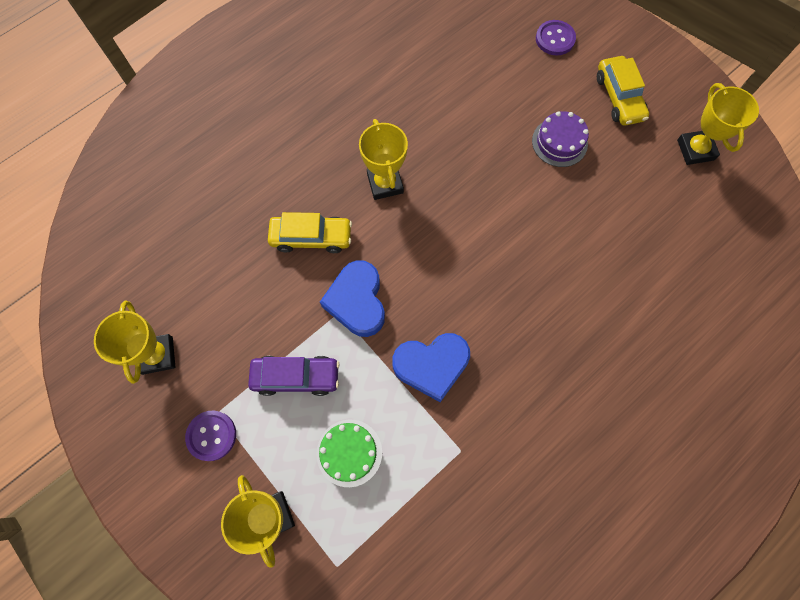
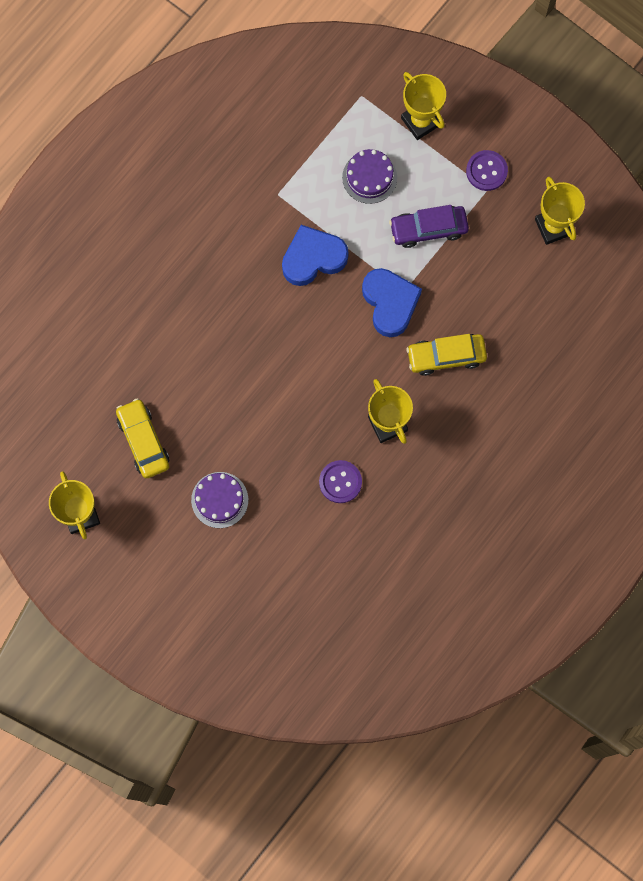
camera: 170 degrees right, 5 degrees up
green cake [316,420,382,487] -> purple cake [342,149,397,204]
purple button [536,20,576,55] -> purple button moved to [319,460,362,503]
yellow car [597,56,649,126] -> yellow car moved to [116,398,169,478]

